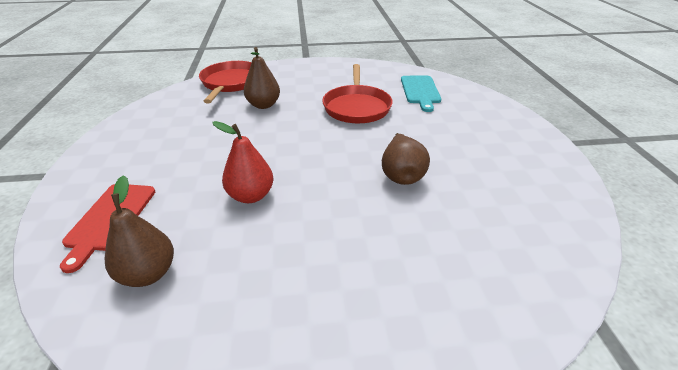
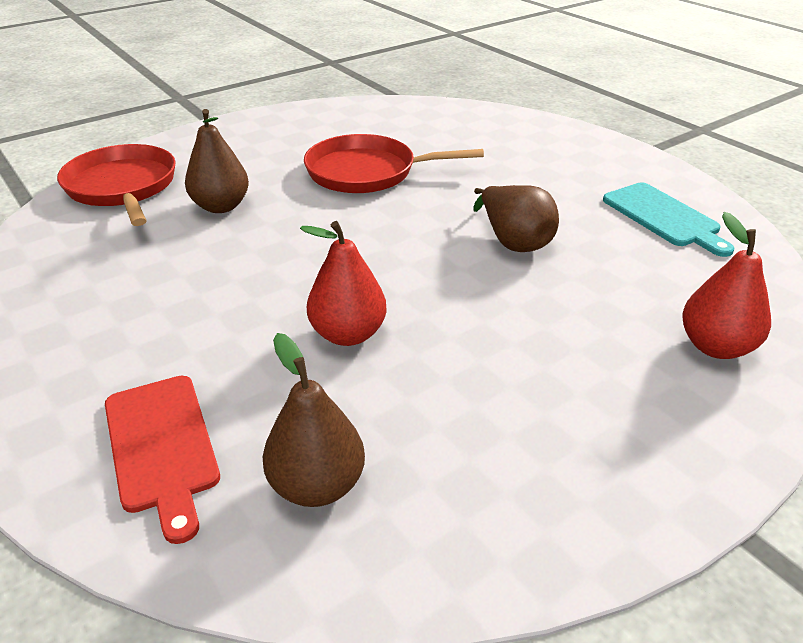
camera: 30 degrees left, 0 degrees up
red pan [322,64,393,123] -> red pan turned 120 degrees clockwise [304,134,484,193]
turquoise cutting board [401,76,441,112] -> turquoise cutting board moved to [603,182,734,257]
none -> red pear [682,212,771,359]

